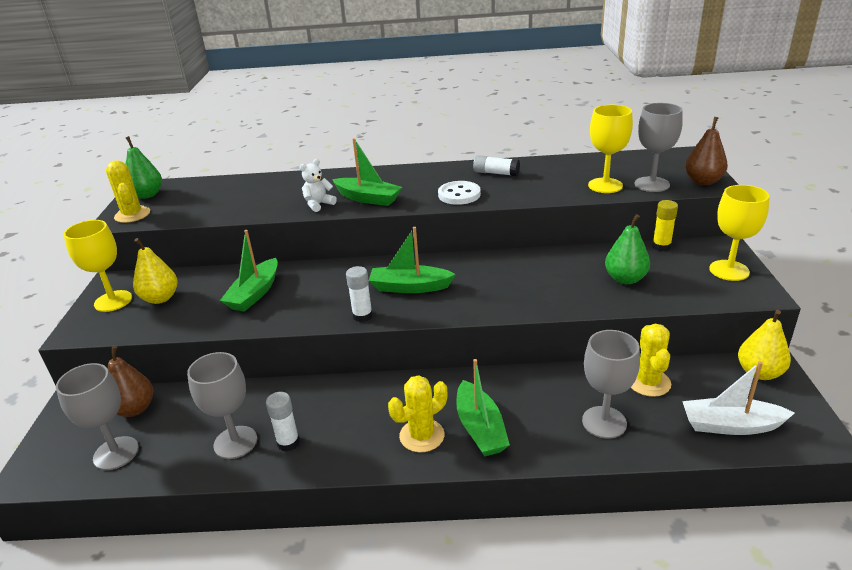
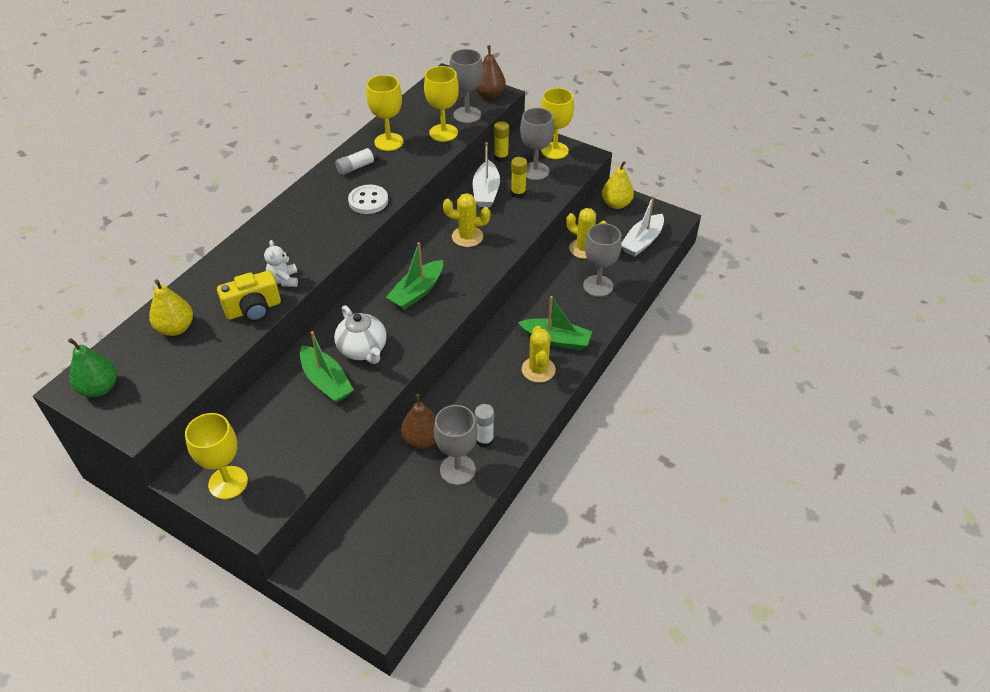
camera: 60 degrees left, 15 degrees up
grey goblet [56,363,139,470] -> grey goblet moved to [520,108,554,180]
yellow cactus [106,160,150,223] -> yellow cactus moved to [443,193,490,247]
brown pear [108,346,153,417] -> brown pear moved to [401,394,436,449]
yellow pear [133,238,178,304] -> yellow pear moved to [149,279,193,336]
green boat [332,138,402,206] -> none
white glue stick [346,266,373,322] -> none
green pear [605,214,650,284] -> yellow glue stick [511,157,527,198]
none -> yellow camera [217,270,281,322]
none -> white teapot [334,305,387,364]
none -> yellow goblet [366,75,404,151]
none -> white boat [473,142,500,208]

